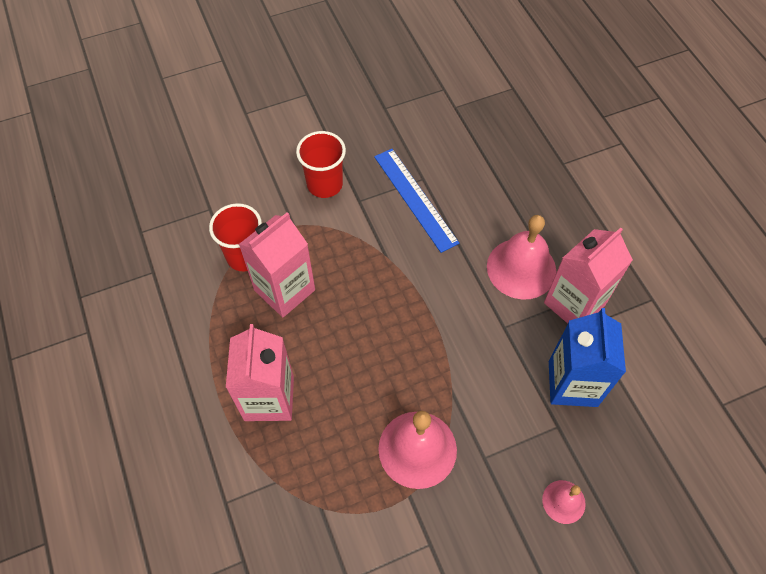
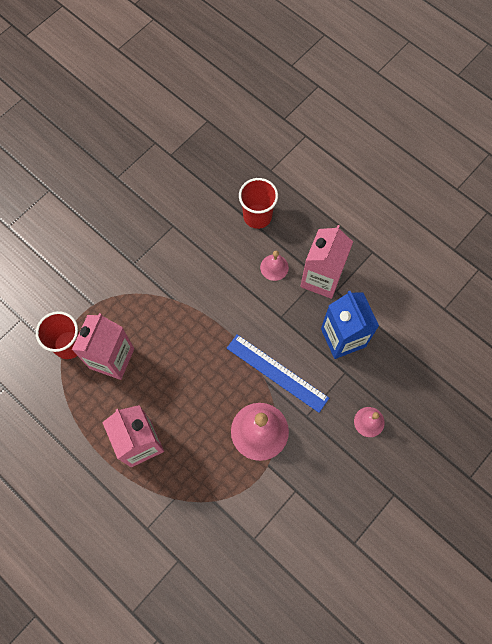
camera: 25 degrees left, 10 degrees up
red cup [296,131,346,198] -> red cup moved to [239,178,278,229]
blue ruler [374,149,459,253] -> blue ruler moved to [227,334,329,413]
pink bell [487,215,556,300] -> pink bell [260,251,289,281], size x0.53

